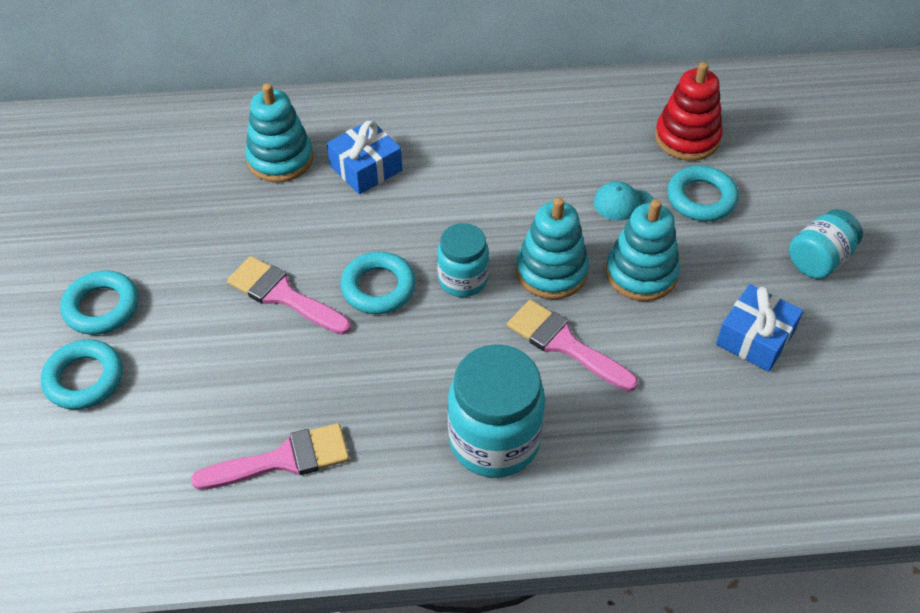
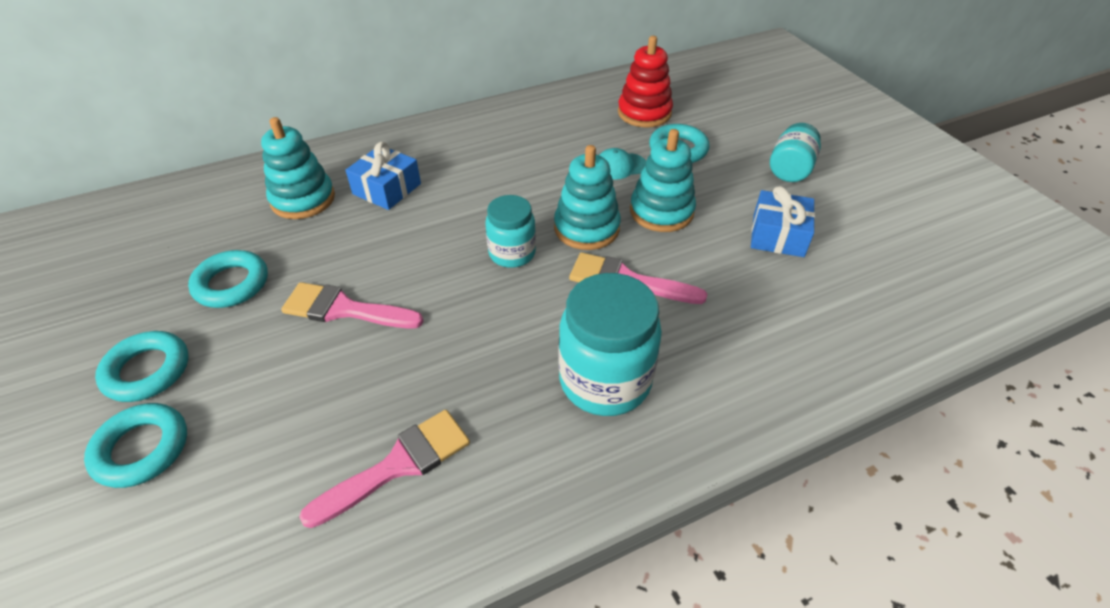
camera: 20 degrees left, 5 degrees down
turquoise ring [340,252,416,314] -> turquoise ring moved to [188,250,268,308]

